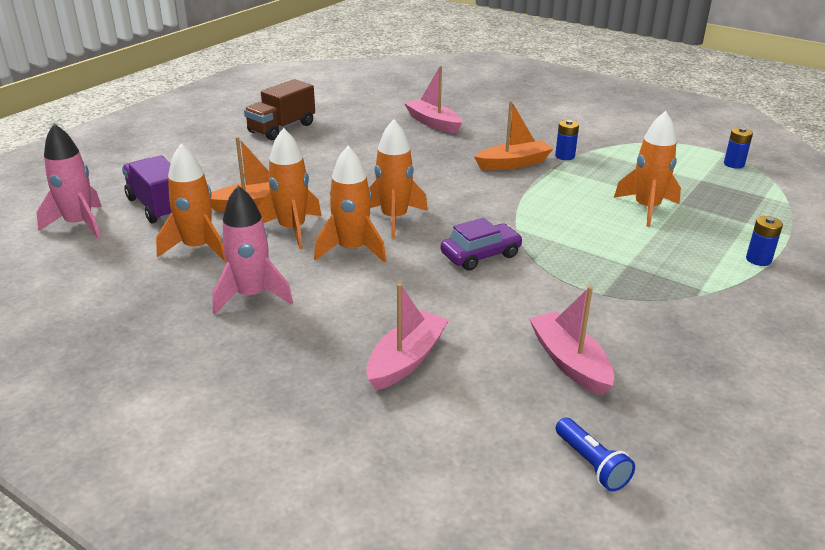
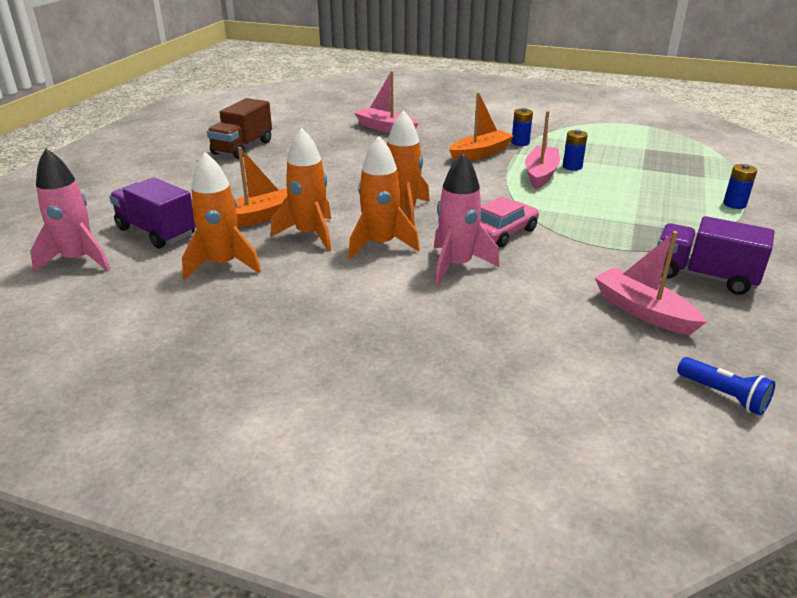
camera: 15 degrees left, 0 degrees up
pink rocket [212,185,293,314] -> pink rocket moved to [434,153,499,285]
pink boat [367,283,449,390] -> pink boat moved to [525,111,560,189]
purple car [441,218,523,271] -> pink car [480,196,539,247]
orange rocket [614,111,681,227] -> none
blue battery [724,128,753,169] -> blue battery moved to [563,130,588,171]
none -> purple truck [657,216,774,295]

